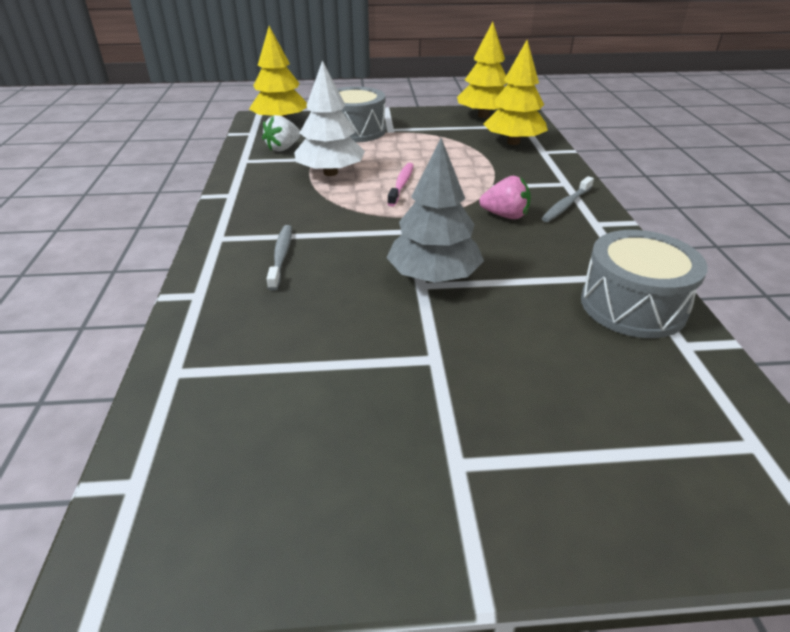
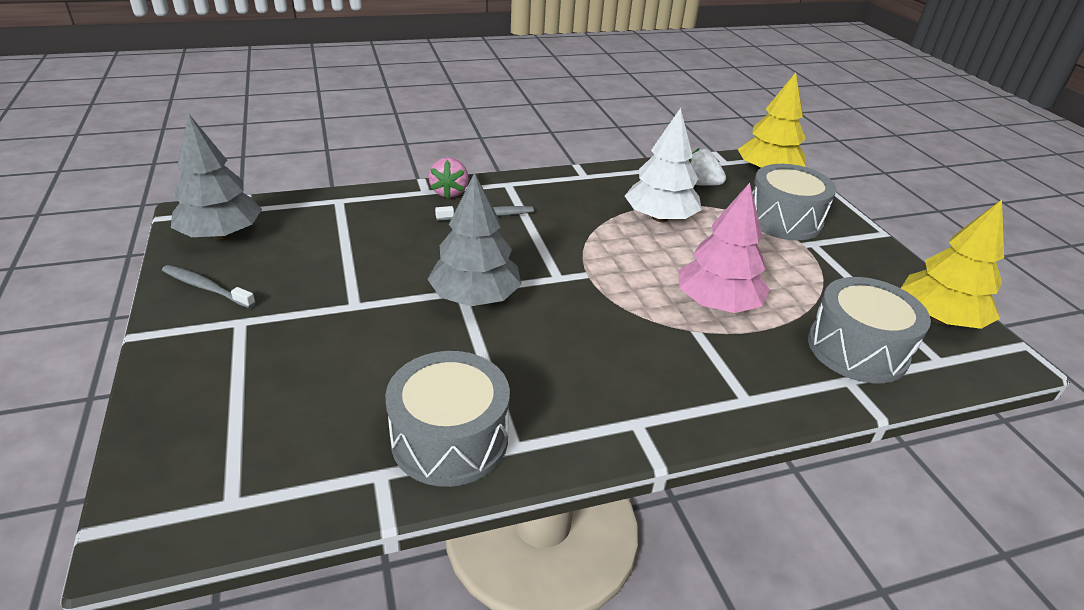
camera: 75 degrees right, 0 degrees up
pink toothbrush [387,163,414,206] -> none
pink strawberry [479,176,531,219] -> pink strawberry moved to [428,158,469,199]
yellow tree [484,40,548,145] -> grey drum [808,277,931,383]
grey toothbrush [541,176,594,222] -> grey toothbrush moved to [162,265,256,308]
none -> grey tree [171,114,262,239]
none -> pink tree [679,183,770,313]

